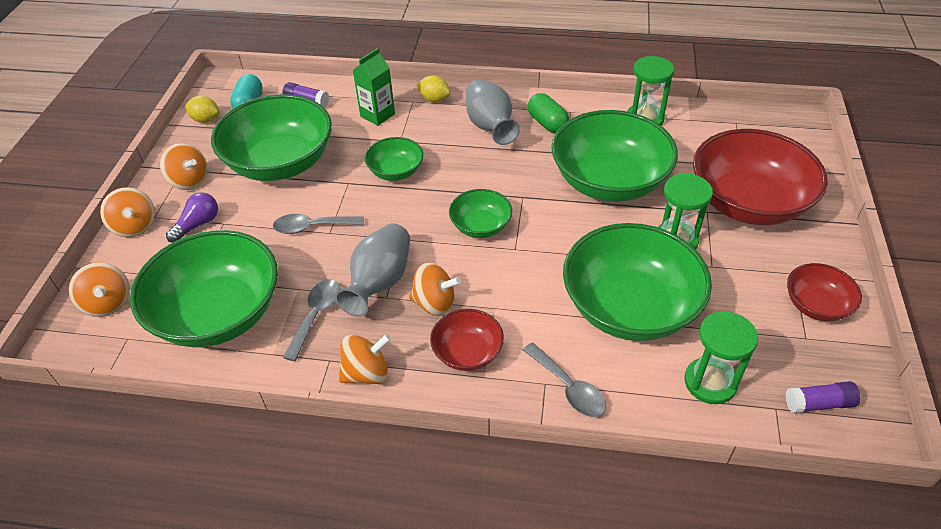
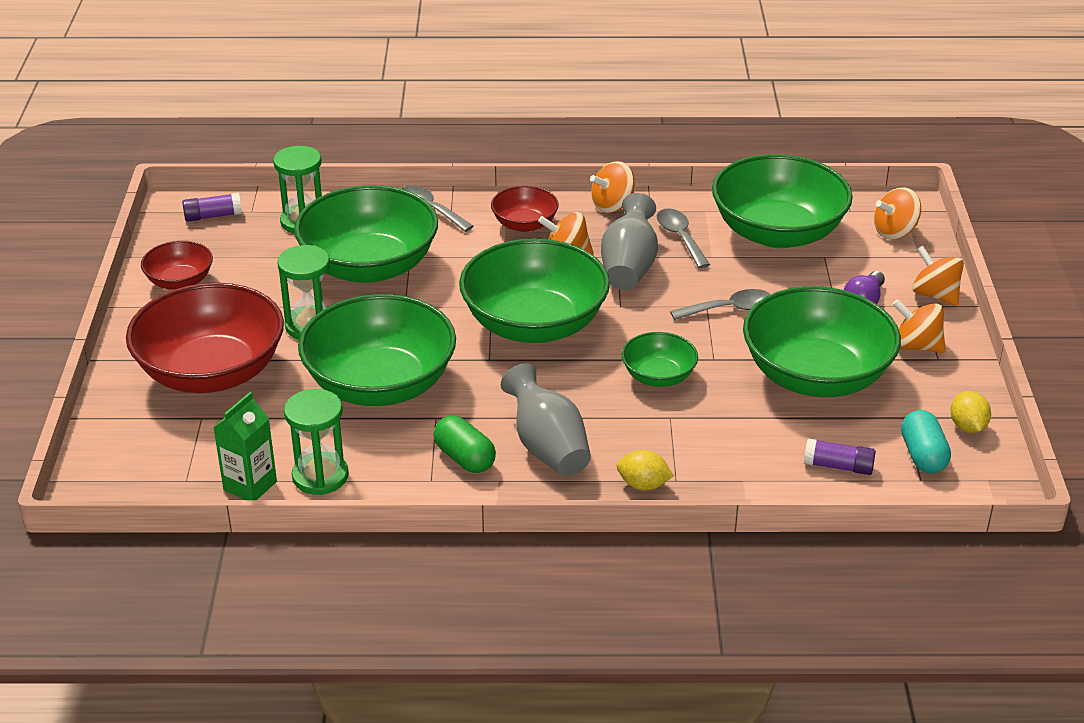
camera: 170 degrees right, 10 degrees down
orange spinning top [69,262,130,317] -> orange spinning top turned 75 degrees counterclockwise [874,187,921,239]
yellow lemon [185,96,219,123] -> yellow lemon turned 75 degrees clockwise [950,391,991,433]
grey spoon [283,279,340,361] -> grey spoon turned 150 degrees clockwise [657,209,710,268]
green carton [353,48,395,126] -> green carton moved to [213,392,277,500]
green bowl [449,189,512,238] -> green bowl [459,239,610,343], size x2.02

